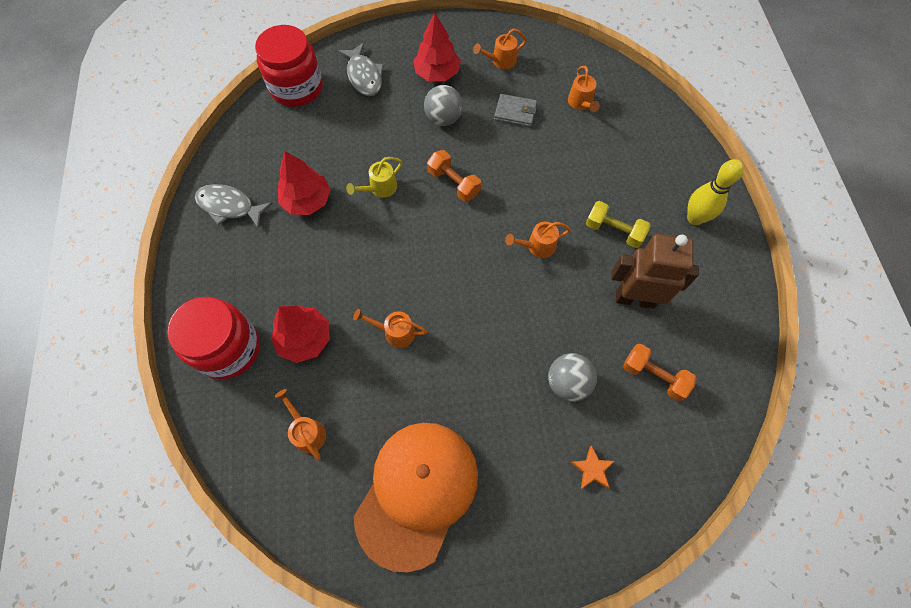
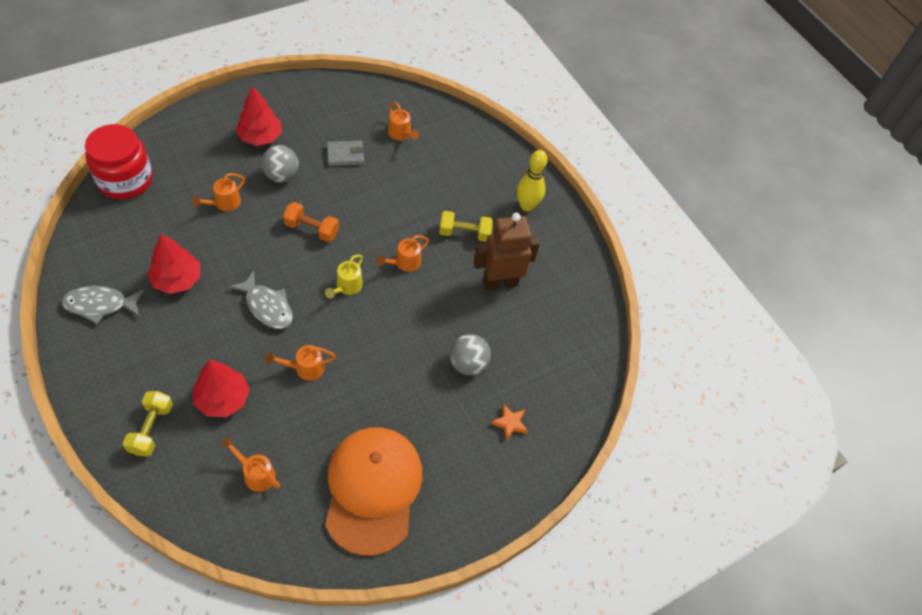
camera: 30 degrees left, 10 degrees down
red jar [167,297,260,379] -> yellow dumbbell [123,391,173,456]
grey fish [338,43,384,96] -> grey fish moved to [229,271,293,329]
yellow watering can [346,157,402,198] -> yellow watering can moved to [325,254,363,299]
orange watering can [473,28,527,69] -> orange watering can moved to [192,173,245,211]
orange dumbbell [623,344,697,401] -> none

